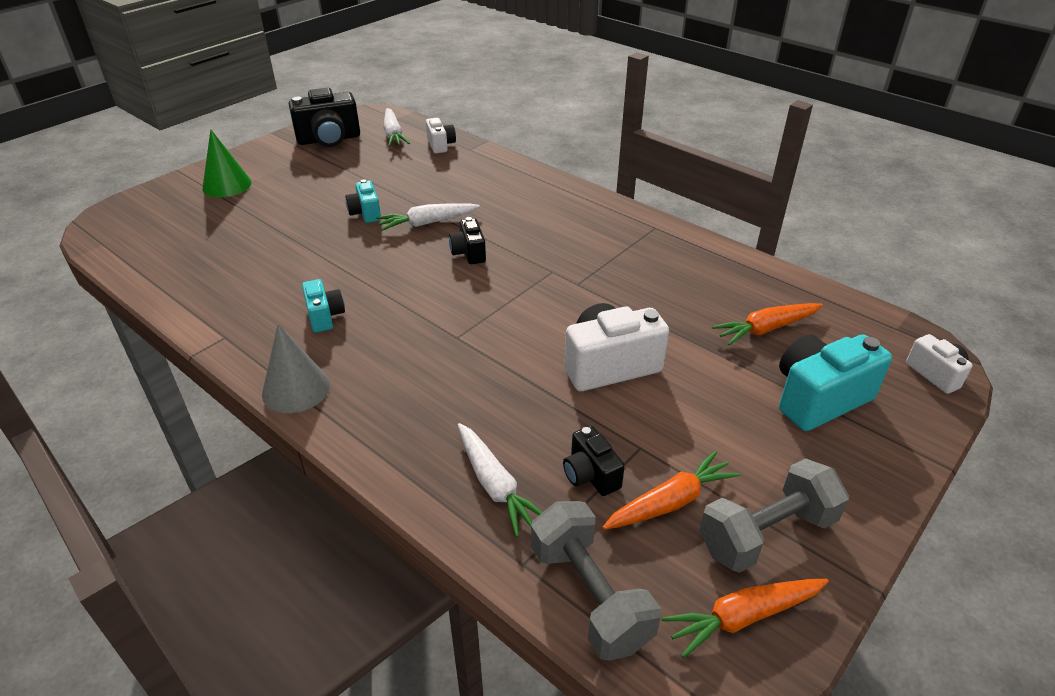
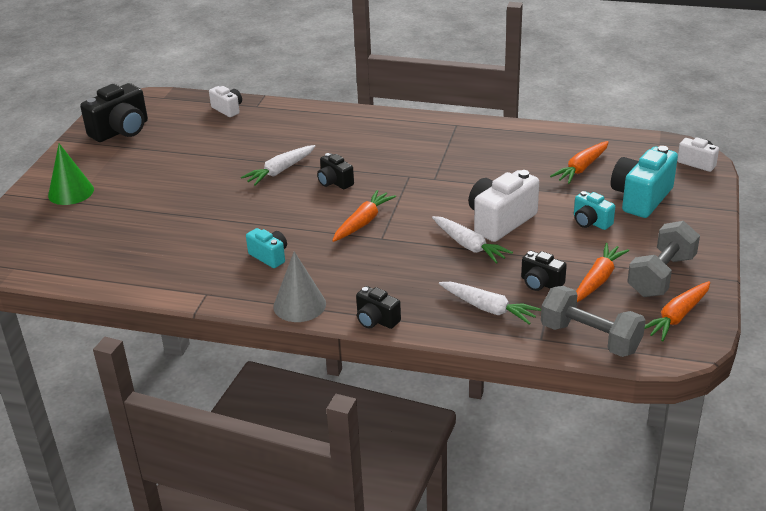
camera: 25 degrees left, 5 degrees down
turquoise camera [345,179,381,223] -> turquoise camera moved to [574,191,615,230]
white carrot [383,108,410,147] -> white carrot moved to [432,216,513,264]
none -> orange carrot [332,190,396,242]
none -> black camera [356,286,401,329]

